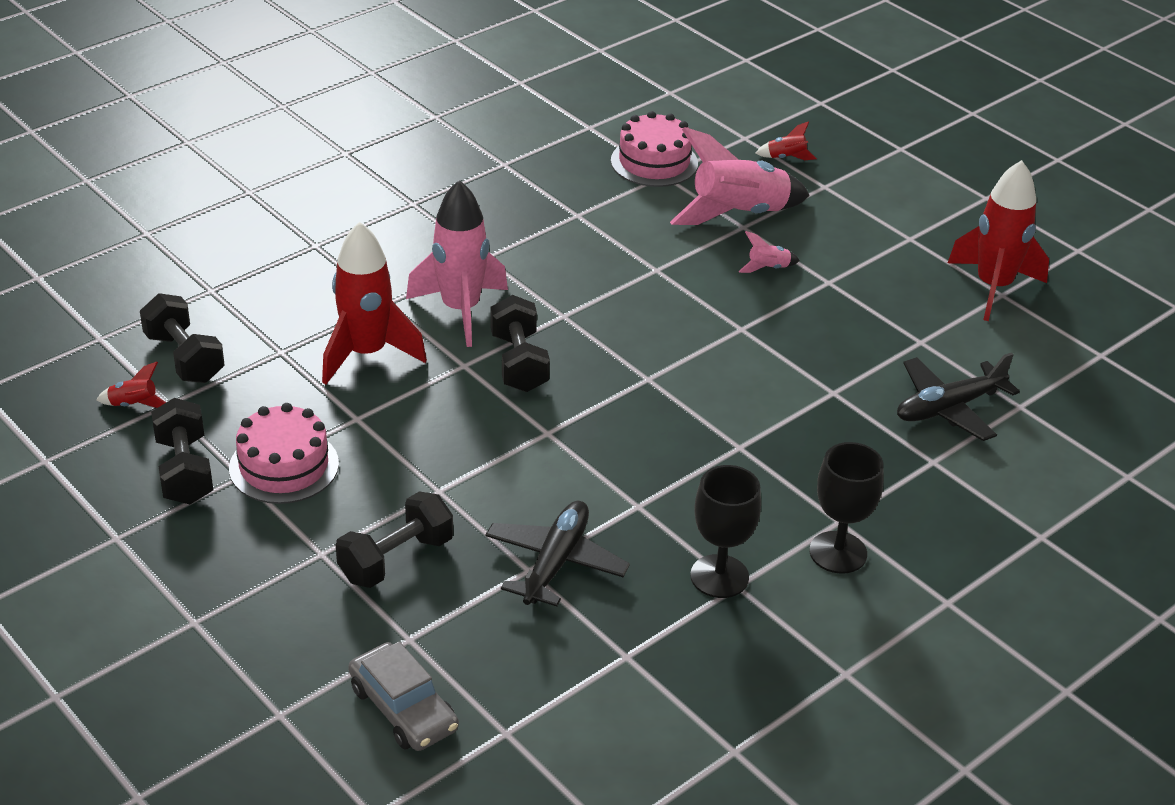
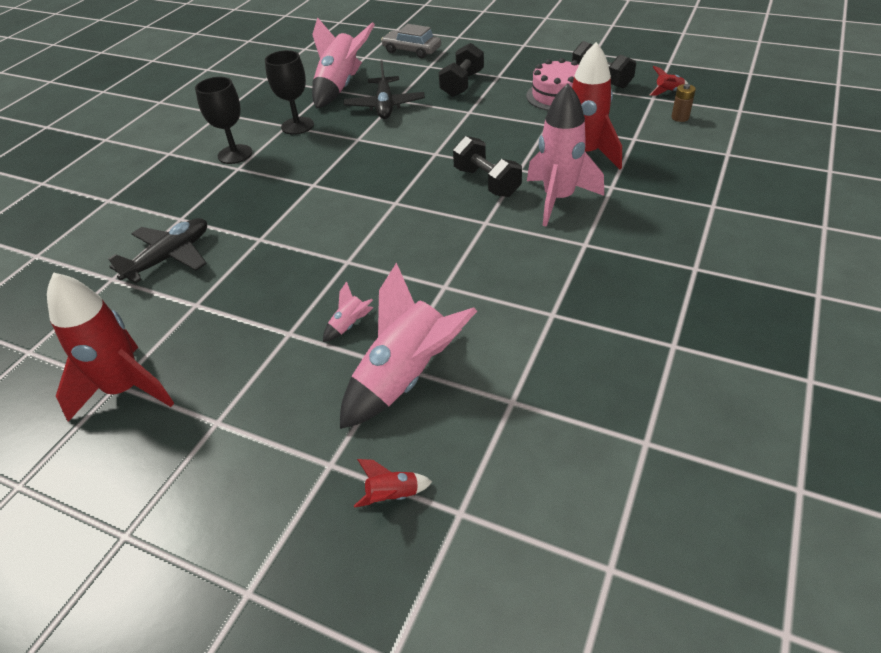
camera: 160 degrees right, 5 degrees up
black dumbbell [140,293,225,383] -> brown battery [671,84,696,122]
pink cake [611,111,698,187] -> none
none -> pink rocket [312,17,375,109]

